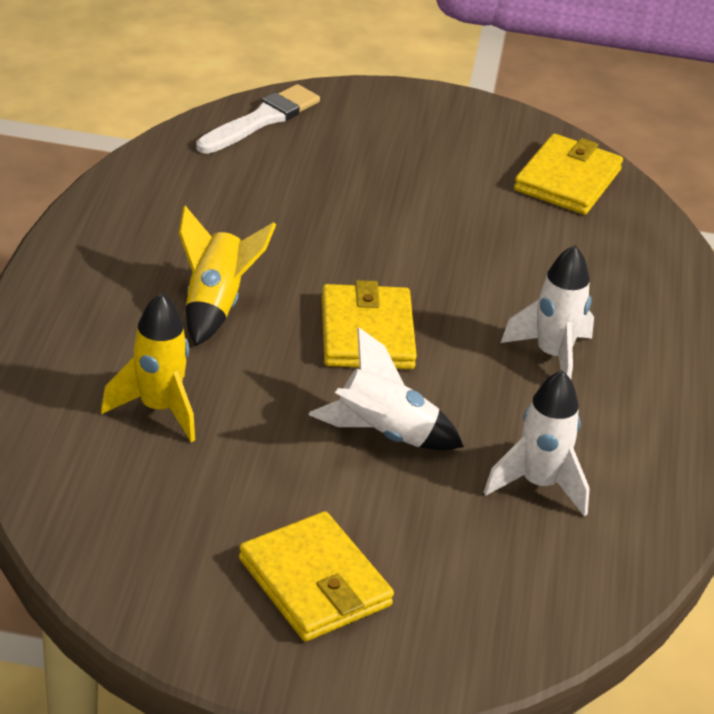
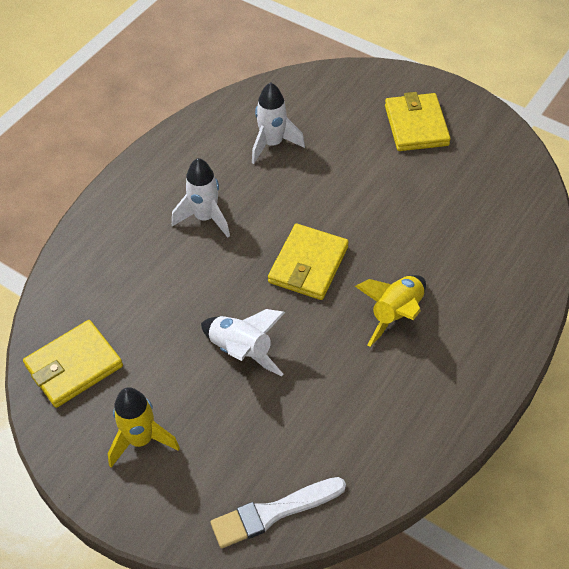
camera: 150 degrees left, 15 degrees up
yellow rocket [101,293,195,442] -> yellow rocket moved to [108,387,180,468]
white rocket [309,327,464,450] -> white rocket moved to [201,309,285,377]

